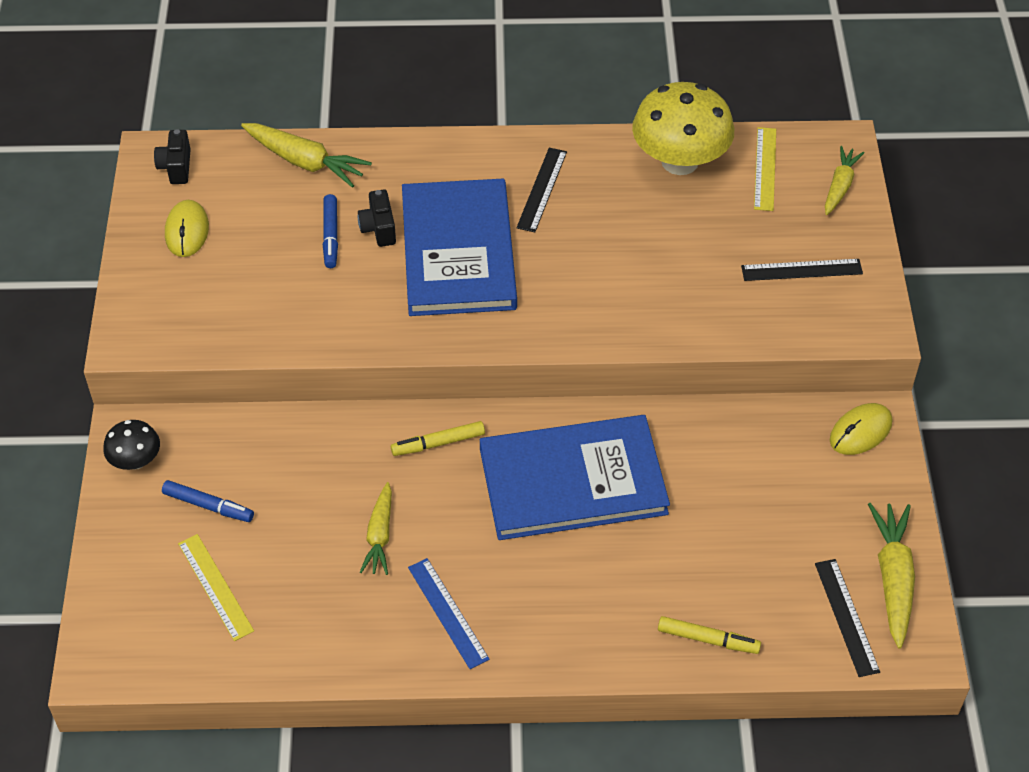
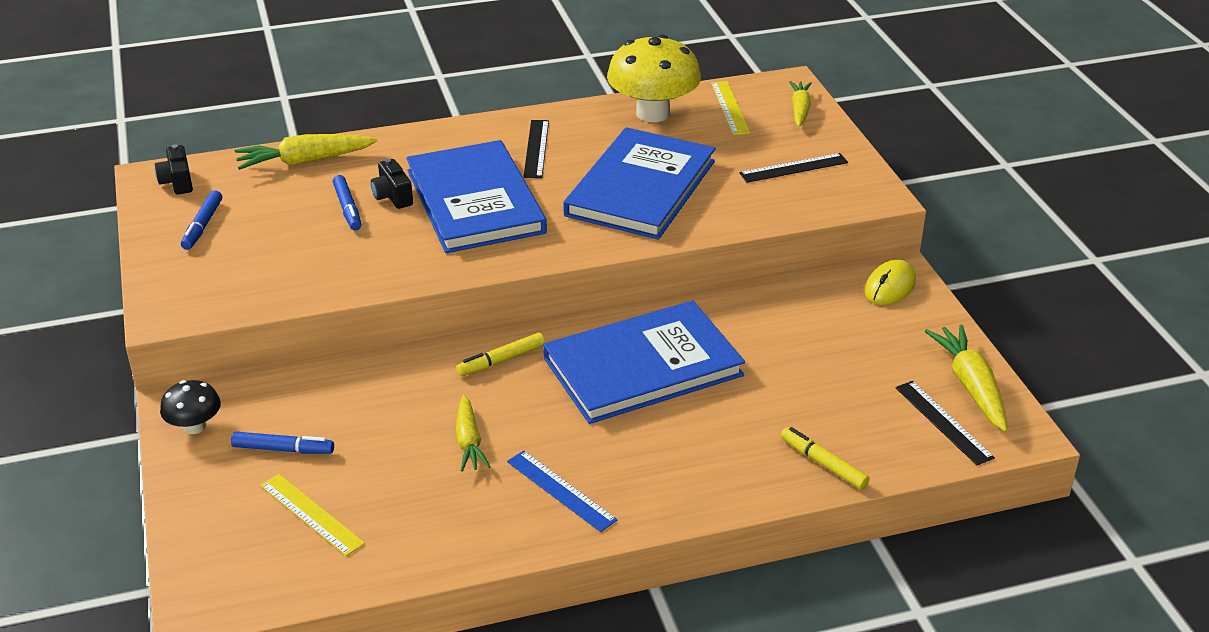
camera: 15 degrees left, 15 degrees down
yellow mouse [165,200,209,257] -> blue marker [181,190,222,250]
yellow carrot [241,123,372,188] -> yellow carrot turned 150 degrees clockwise [234,134,377,170]
yellow marker [658,616,761,654] -> yellow marker turned 135 degrees counterclockwise [781,427,870,489]
none -> blue book [563,127,716,240]

